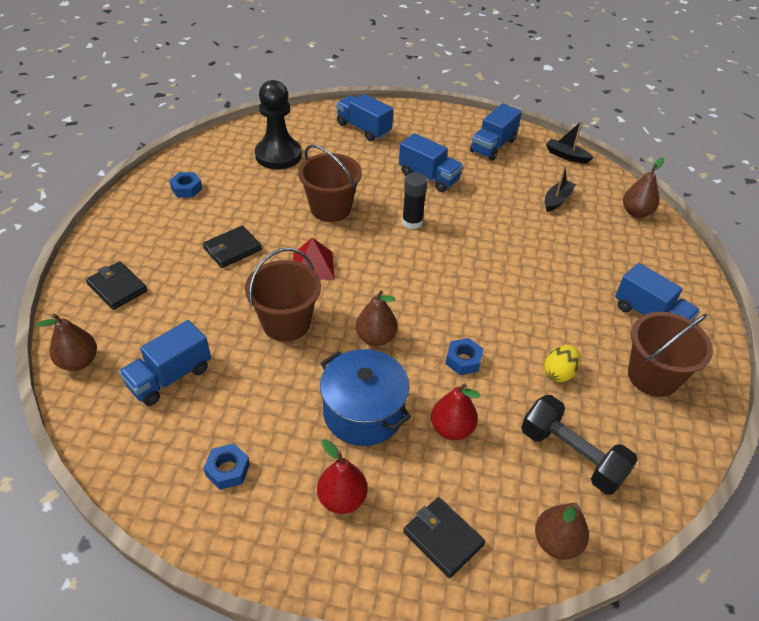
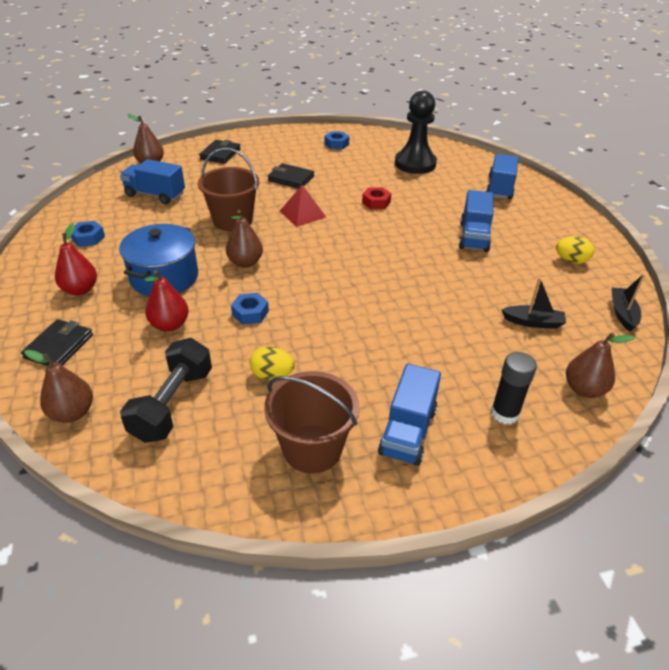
camera: 65 degrees right, 5 degrees down
brown bucket [298,145,362,222] -> red nut [362,187,391,209]
black glue stick [402,172,428,229] -> black glue stick moved to [491,352,537,424]
blue truck [470,103,522,161] -> yellow egg [556,236,594,264]

